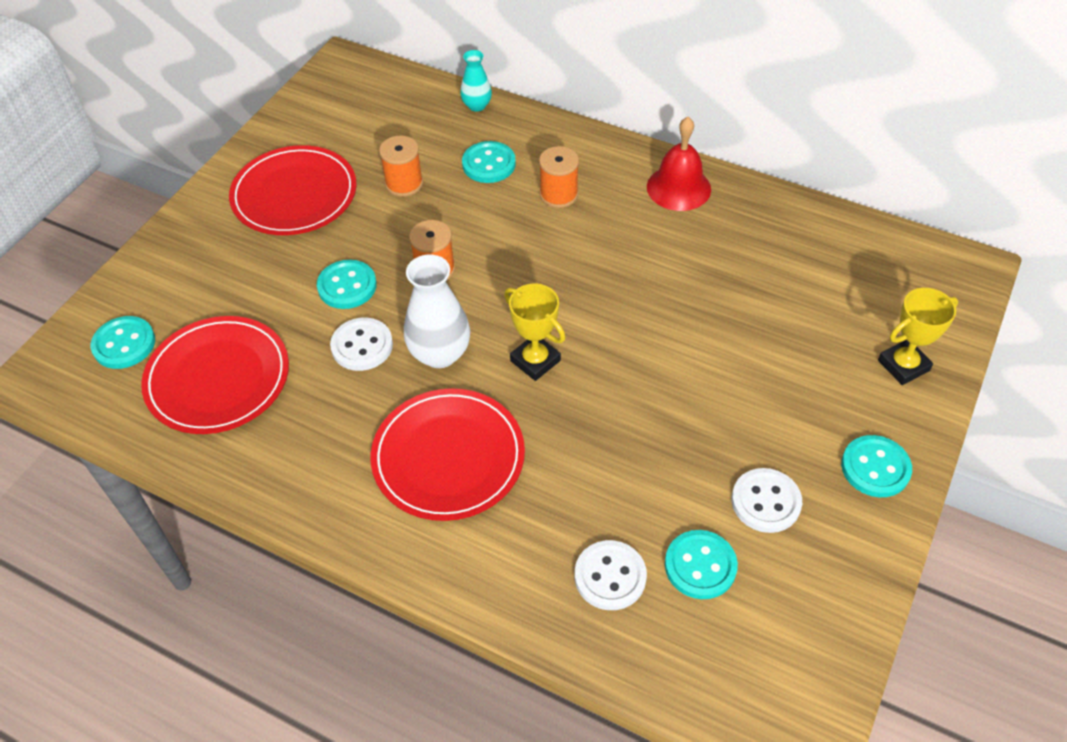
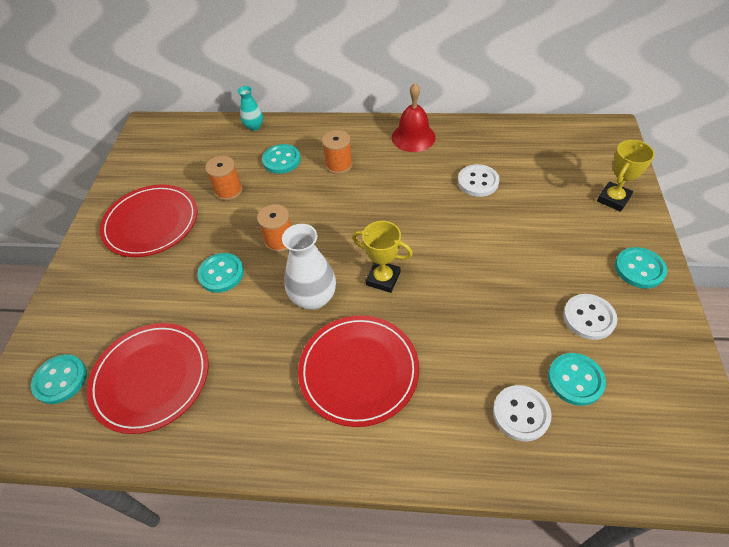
camera: 20 degrees left, 0 degrees up
white button [330,318,393,371] -> white button moved to [458,164,500,197]

